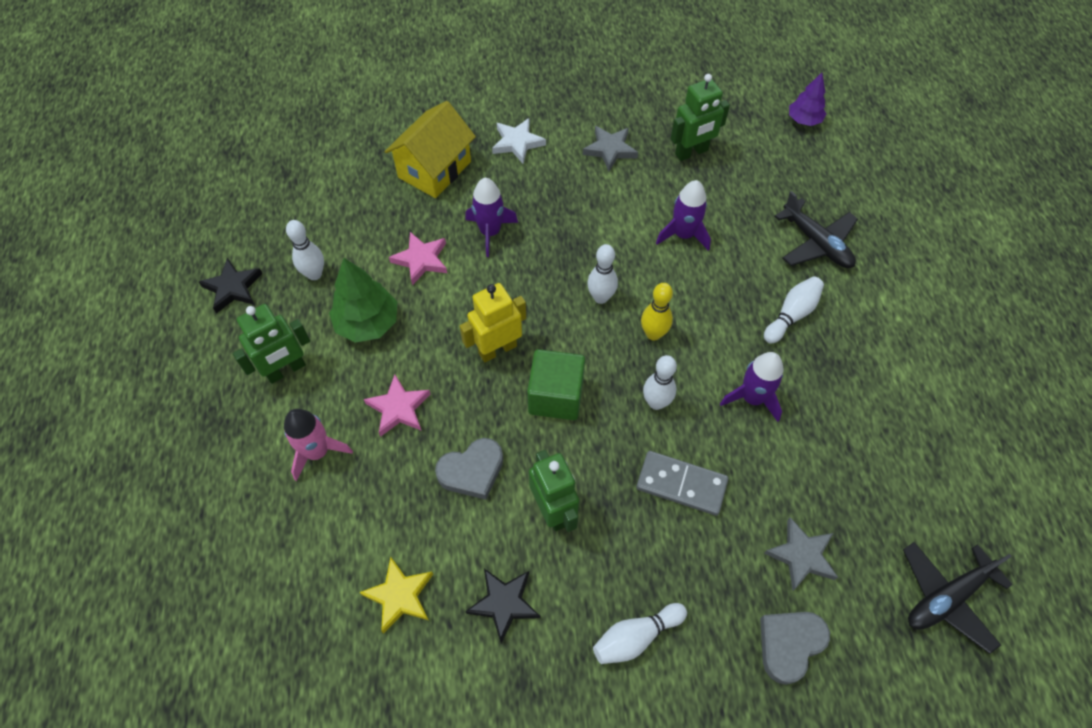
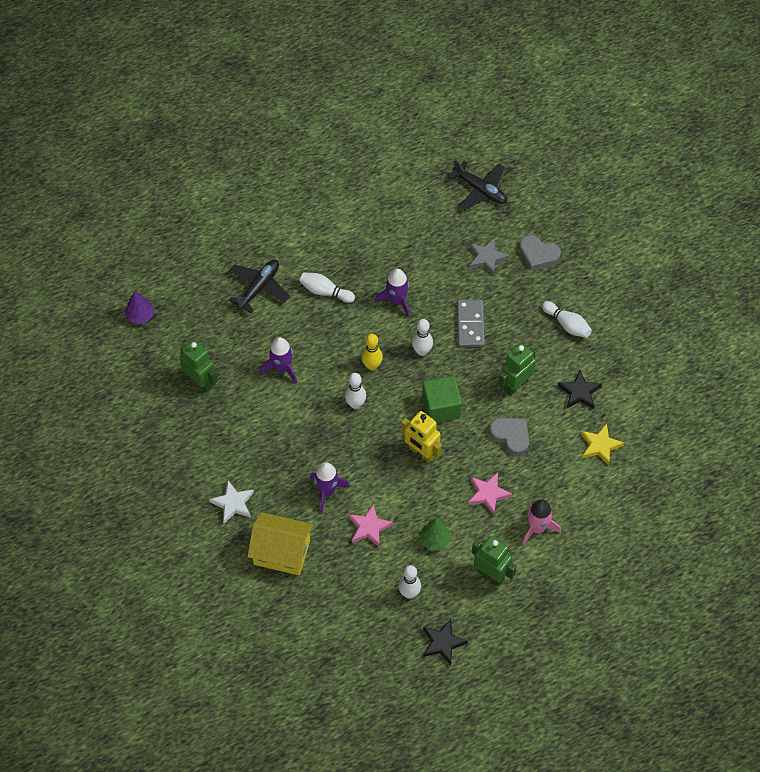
camera: 110 degrees left, 0 degrees up
green tree [329,258,397,343] -> green tree [419,519,451,550], size x0.64
grey star [583,126,638,171] -> none

